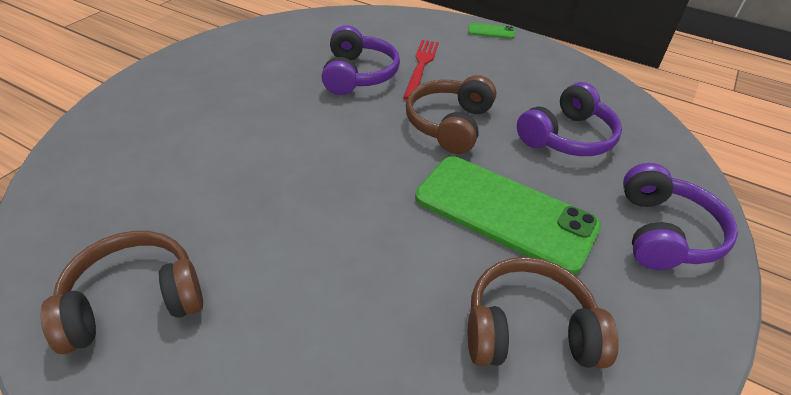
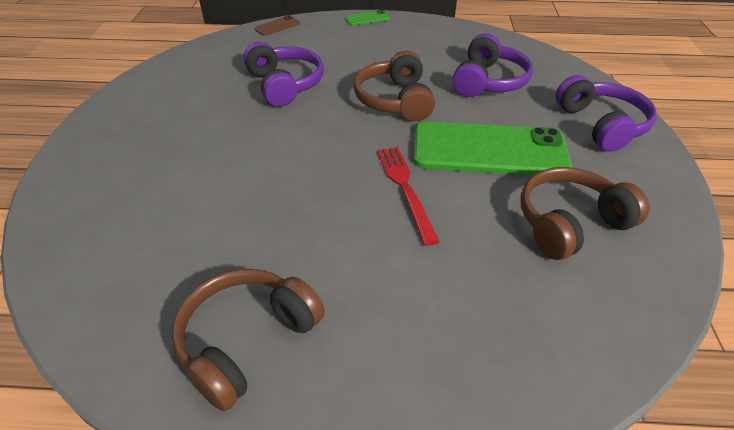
camera: 25 degrees left, 0 degrees up
red fork [403,40,439,100] -> red fork moved to [377,147,440,246]
none -> brown phone [255,16,300,36]

